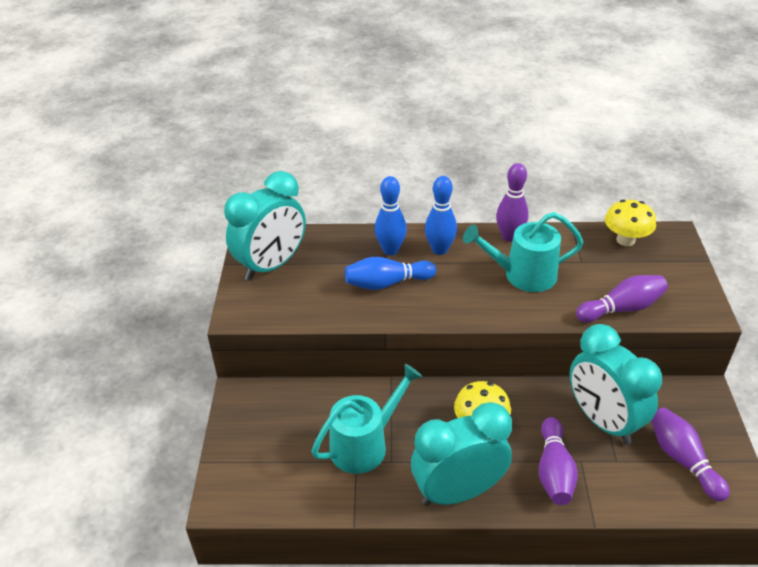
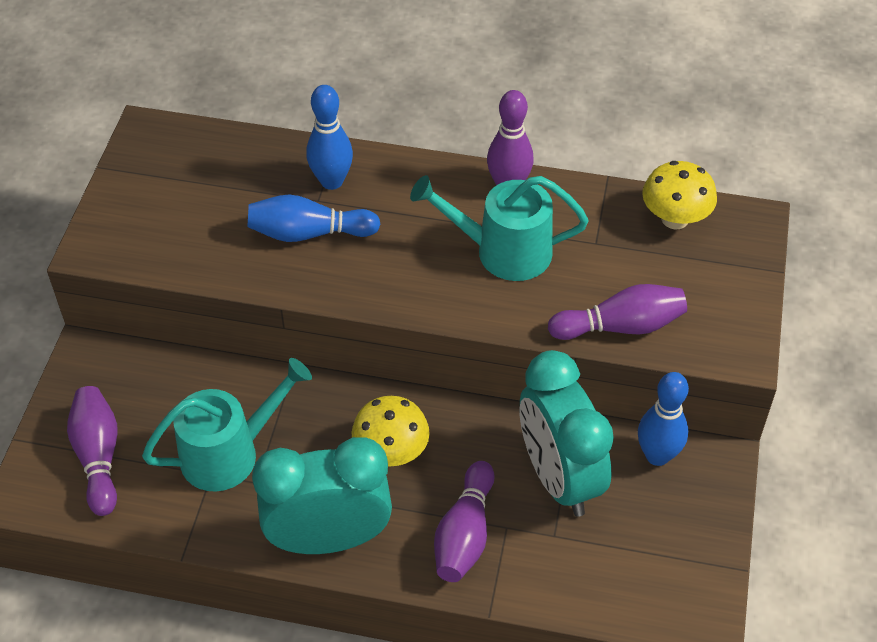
camera: 10 degrees right, 10 degrees up
turquoise clock [224,171,306,281] -> none
blue bowling pin [425,176,457,255] -> blue bowling pin moved to [638,372,689,466]
purple bowling pin [652,407,730,502] -> purple bowling pin moved to [67,386,118,516]

